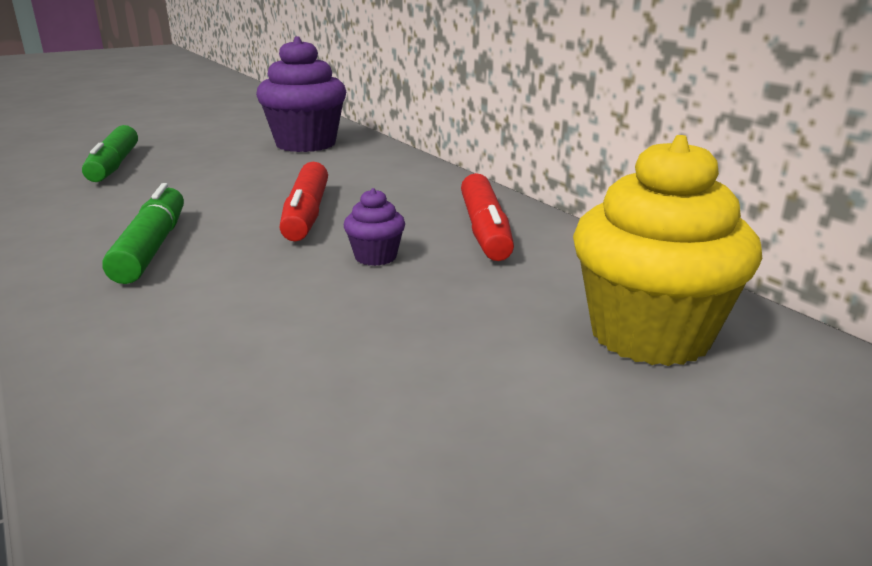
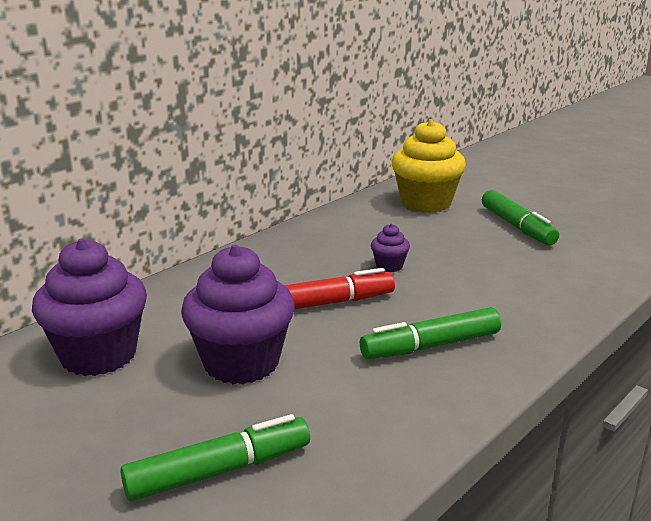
camera: 105 degrees left, 0 degrees up
red marker [461,173,514,261] -> none
none -> purple cupcake [181,245,295,384]
none -> green marker [482,190,559,245]

